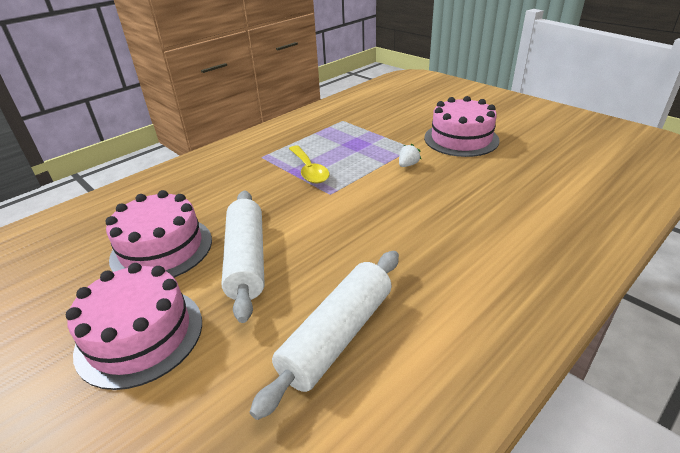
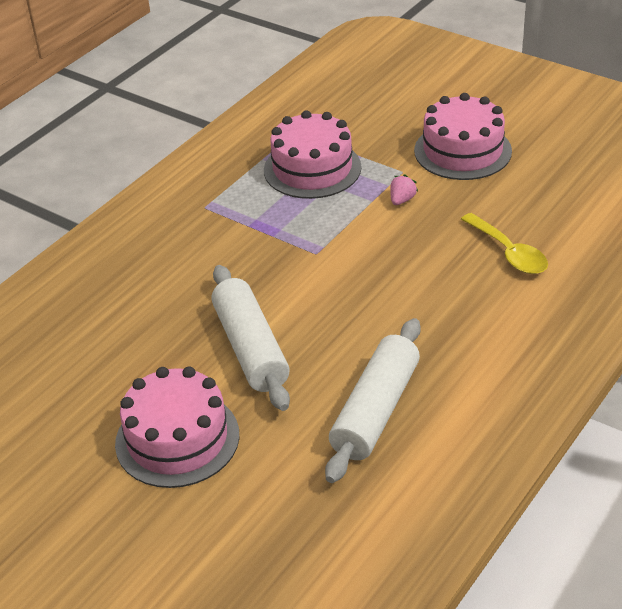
camera: 10 degrees left, 5 degrees up
pink cake [105,190,212,278] -> pink cake moved to [264,110,361,199]
yellow spoon [289,146,329,183] -> yellow spoon moved to [461,213,548,274]
white strawberry [399,143,421,167] -> pink strawberry [390,174,418,205]

